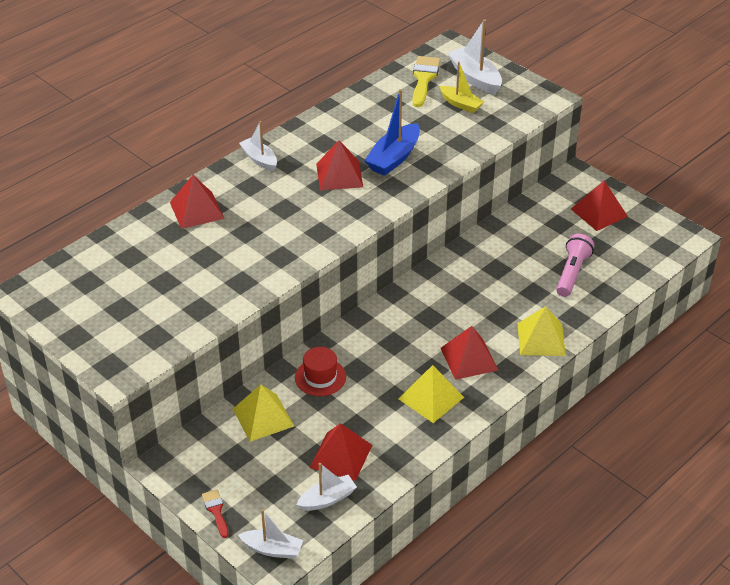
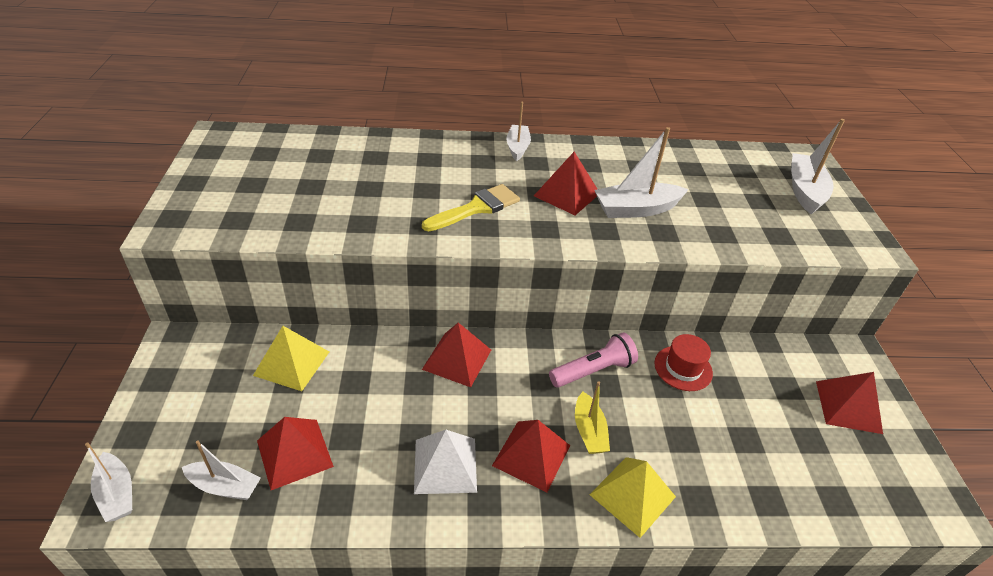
camera: 40 degrees right, 0 degrees up
red pyramid [170,175,225,229] -> red pyramid moved to [422,322,491,387]
red brush [202,489,229,538] -> none
red hat [295,347,346,396] -> red hat moved to [654,334,713,391]
blue boat [364,89,420,176] -> white boat [594,127,689,218]
yellow pyramid [398,365,464,423] -> white pyramid [414,430,477,494]
yellow brush [412,56,441,107] -> yellow brush moved to [422,184,520,231]
yellow boat [440,62,485,113] -> yellow boat moved to [575,381,610,454]
pink flashlight [556,234,594,297] -> pink flashlight moved to [549,332,638,388]

